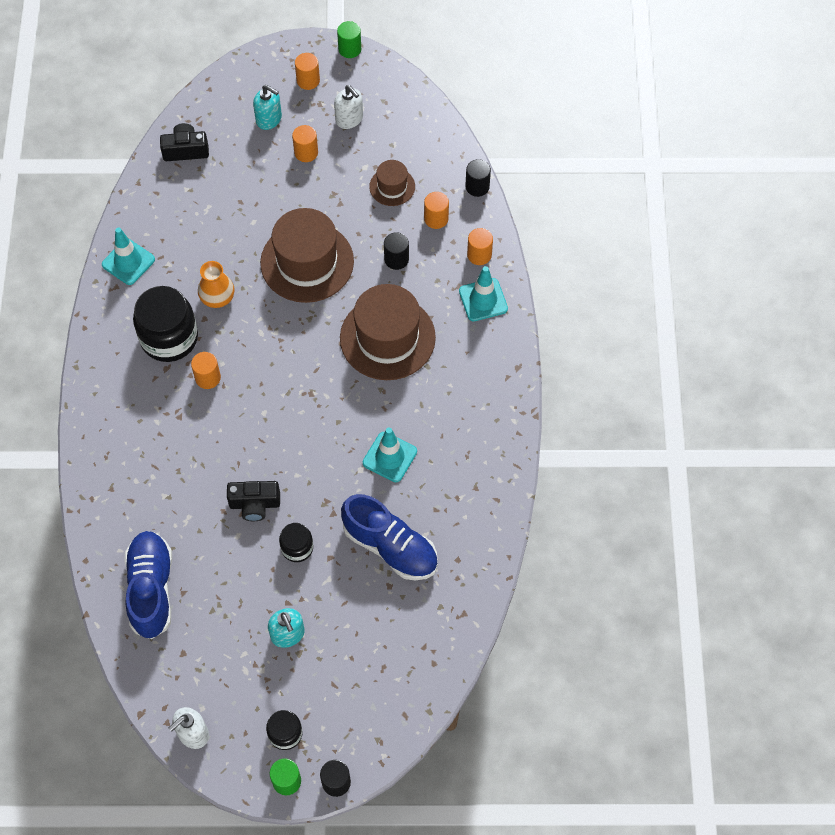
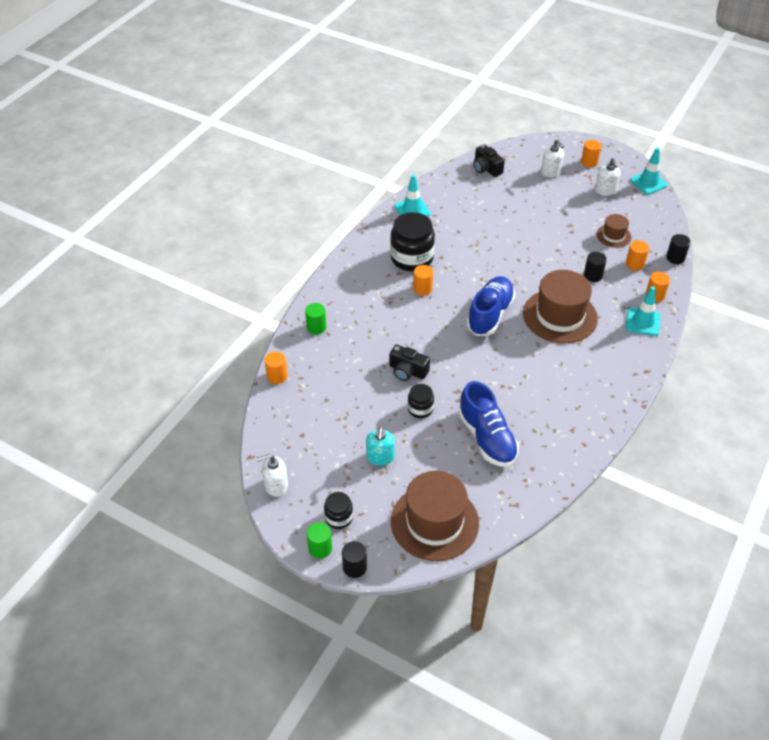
camera: 30 degrees right, 15 degrees down
blue shoe [125,531,172,639] -> blue shoe moved to [467,276,515,336]
black camera [160,123,209,161] -> black camera turned 150 degrees counterclockwise [473,144,505,177]
orange vase [198,261,235,308] -> none
turquoise soap dispenser [253,85,282,130] -> white soap dispenser [541,139,564,177]
brown hat [260,208,354,303] -> brown hat moved to [391,471,479,561]
orange cylinder [292,125,318,162] -> orange cylinder moved to [264,351,288,384]
green cylinder [337,21,361,58] -> green cylinder moved to [305,303,326,335]
turquoise traffic cone [363,428,417,482] -> turquoise traffic cone moved to [630,147,668,195]

